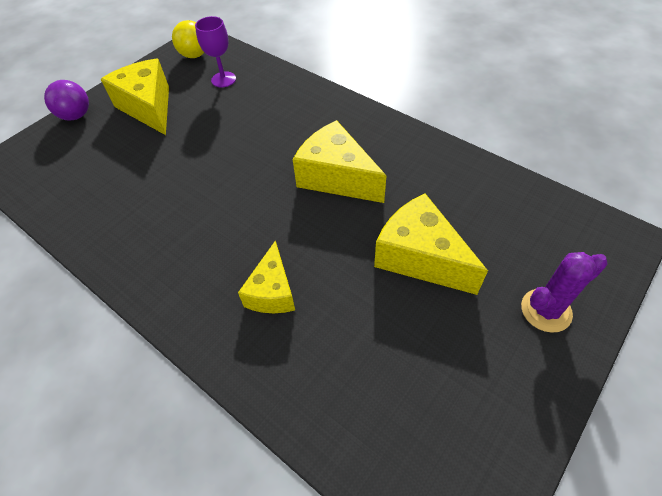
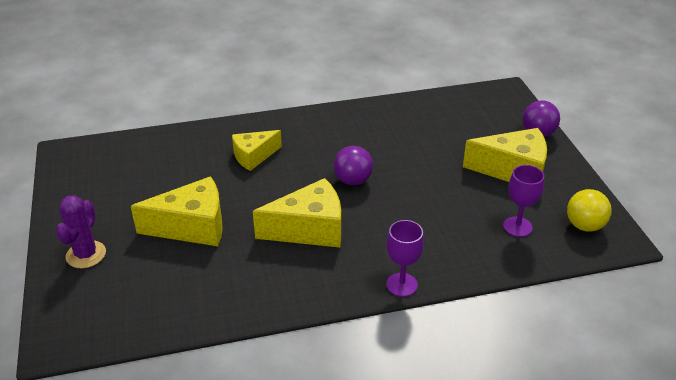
camera: 125 degrees right, 15 degrees down
yellow cheese [238,240,295,313] -> yellow cheese turned 75 degrees counterclockwise [232,130,282,171]
none -> purple ball [334,146,373,185]
none -> purple goblet [386,220,424,297]

